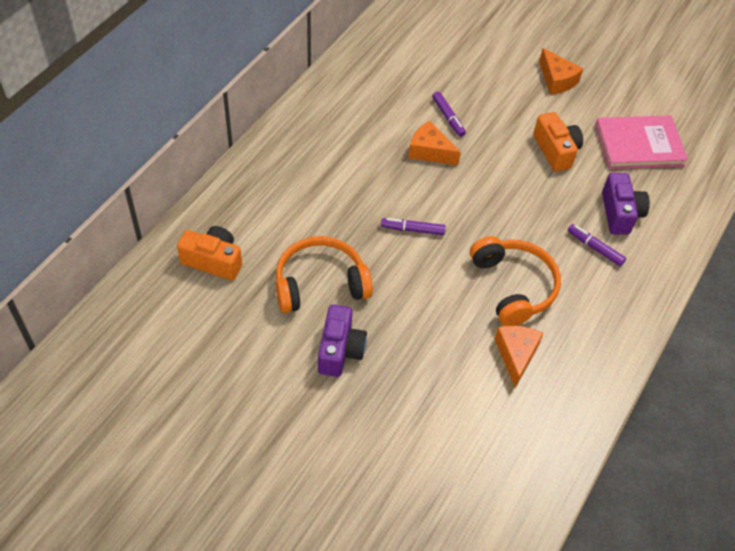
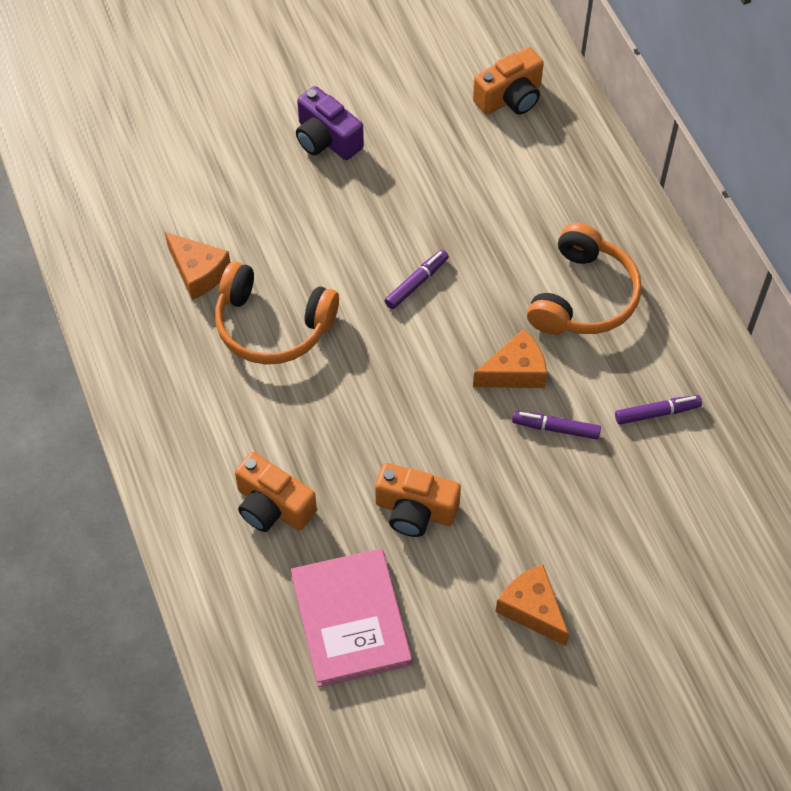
camera: 130 degrees right, 5 degrees up
orange headphones [276,236,373,313] -> orange headphones moved to [527,222,642,335]
orange cheese [539,48,583,95] -> orange cheese turned 45 degrees clockwise [496,564,569,646]
purple marker [568,224,626,266] -> purple marker moved to [615,395,702,424]
pink book [595,115,688,169] -> pink book turned 45 degrees counterclockwise [291,548,412,687]
purple camera [602,173,650,235] -> orange camera [235,452,317,532]

